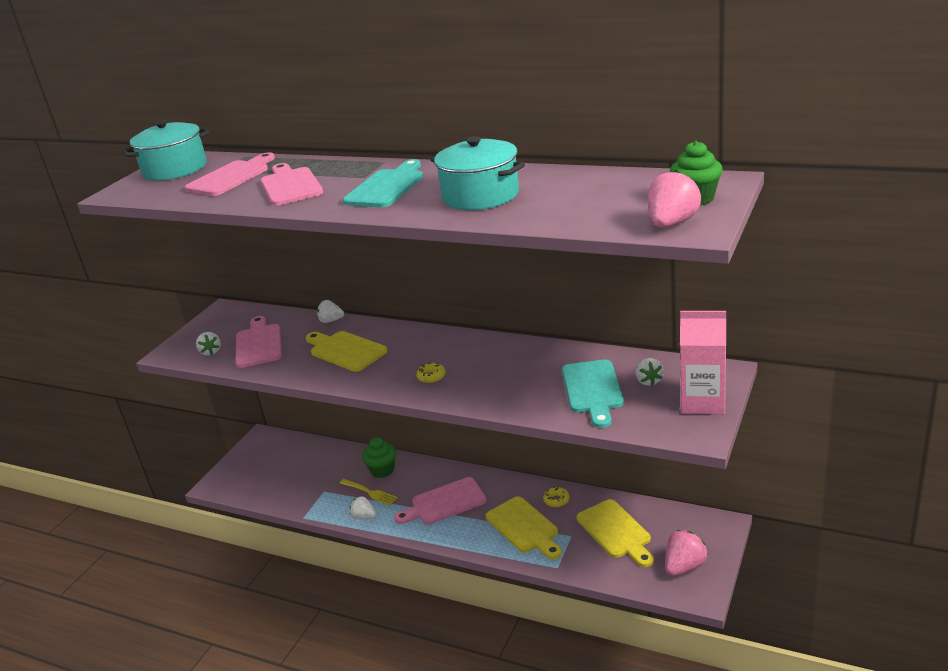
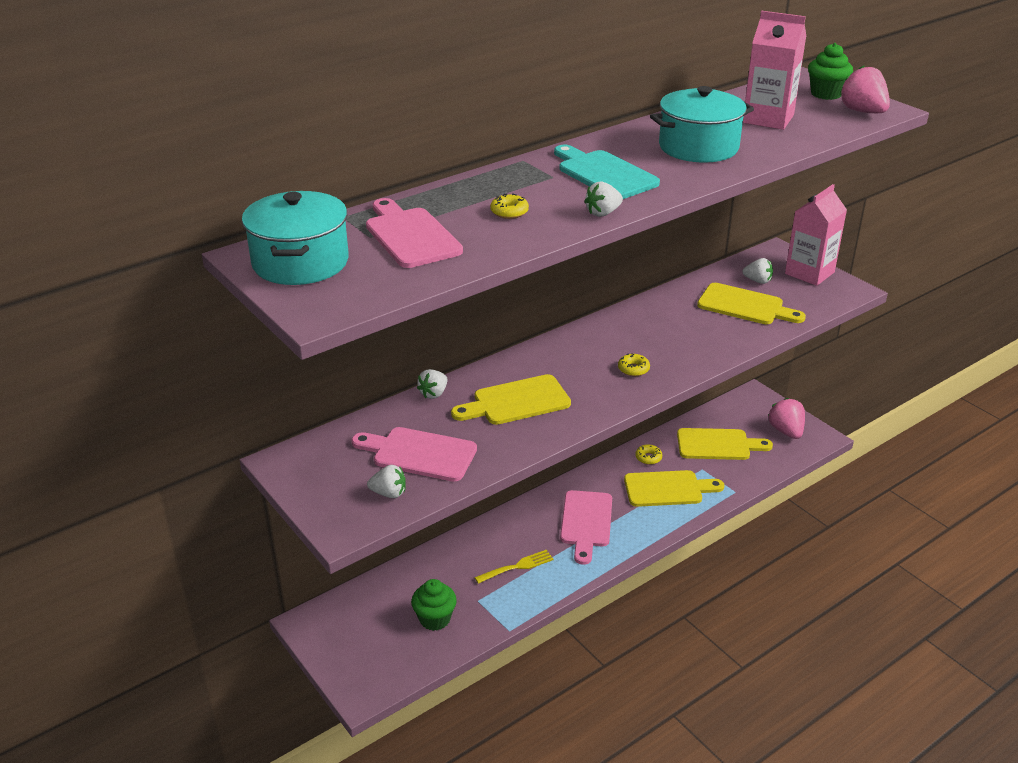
camera: 65 degrees left, 5 degrees up
pink cutting board [260,163,323,206] -> yellow donut [490,193,529,219]
white strawberry [350,497,376,519] -> white strawberry moved to [584,181,623,217]
green cupcake [362,437,396,478] -> green cupcake moved to [411,579,457,631]
turquoise cutting board [562,359,624,428] -> yellow cutting board [697,283,806,324]
none -> pink carton [743,11,806,130]

